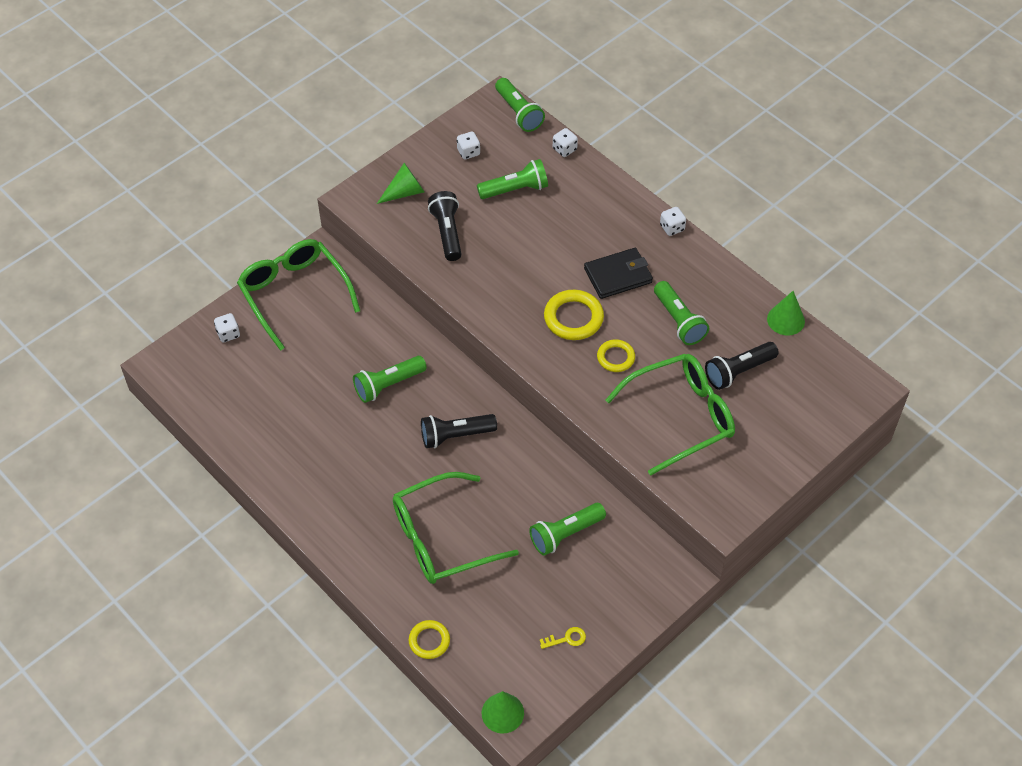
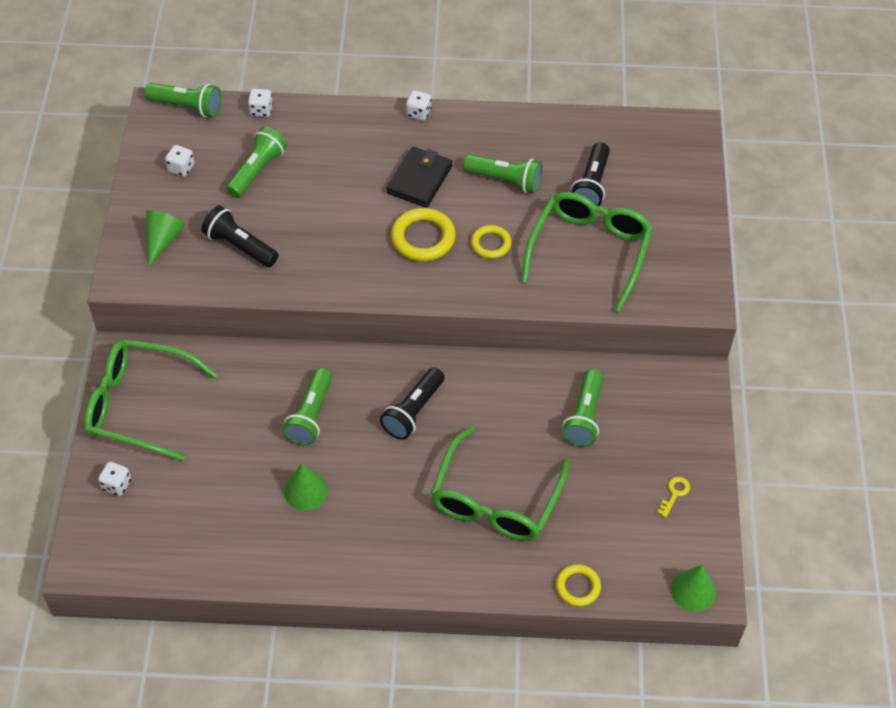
camera: 45 degrees left, 0 degrees up
green cone [767,291,805,335] -> green cone moved to [284,463,328,511]

